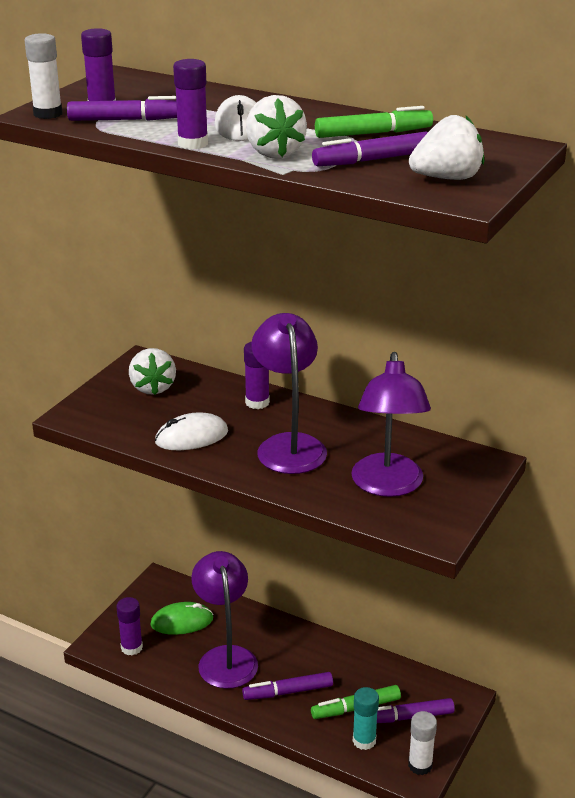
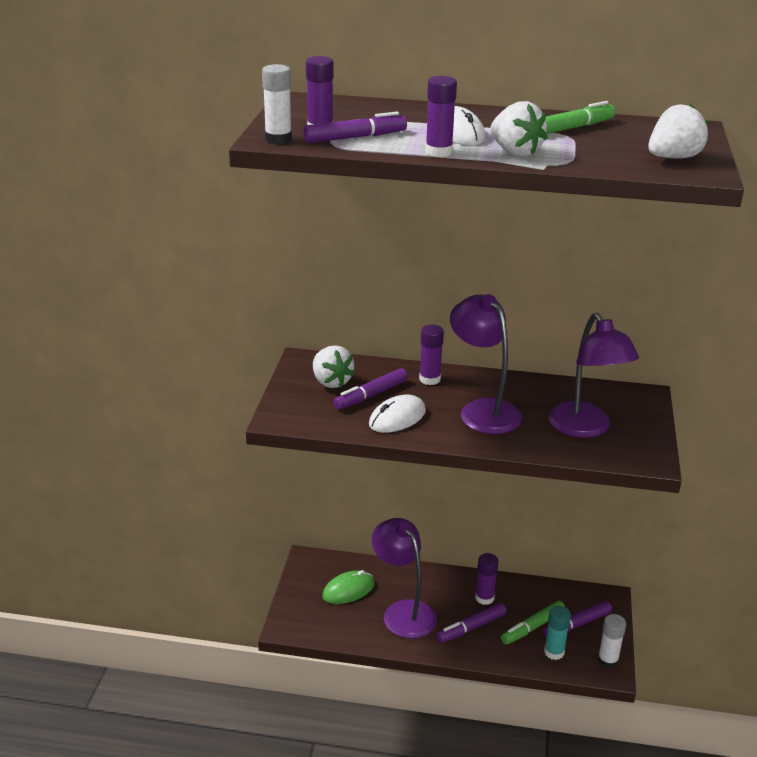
camera: 20 degrees left, 0 degrees up
purple glue stick [116,597,143,655] -> purple glue stick moved to [475,553,499,605]
purple marker [312,131,428,166] -> purple marker moved to [333,368,408,410]

